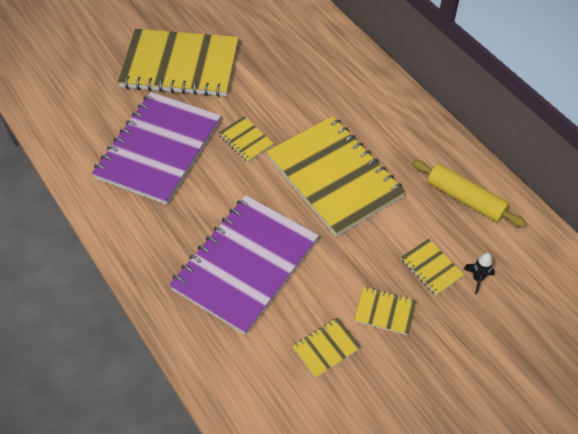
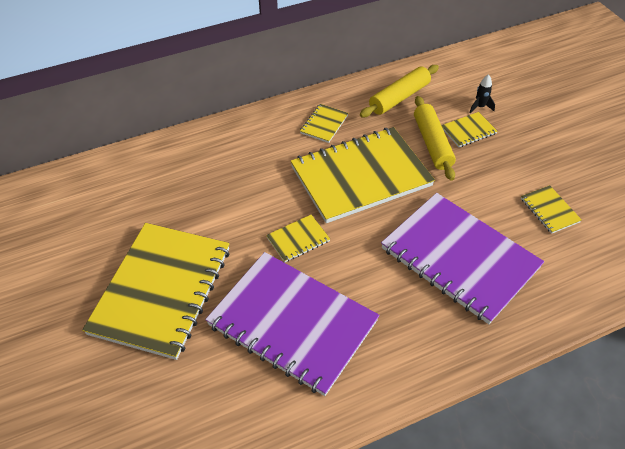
camera: 80 degrees left, 5 degrees down
yellow notebook [354,287,417,335] -> yellow notebook moved to [300,104,348,143]
none -> yellow rolling pin [414,96,456,181]

